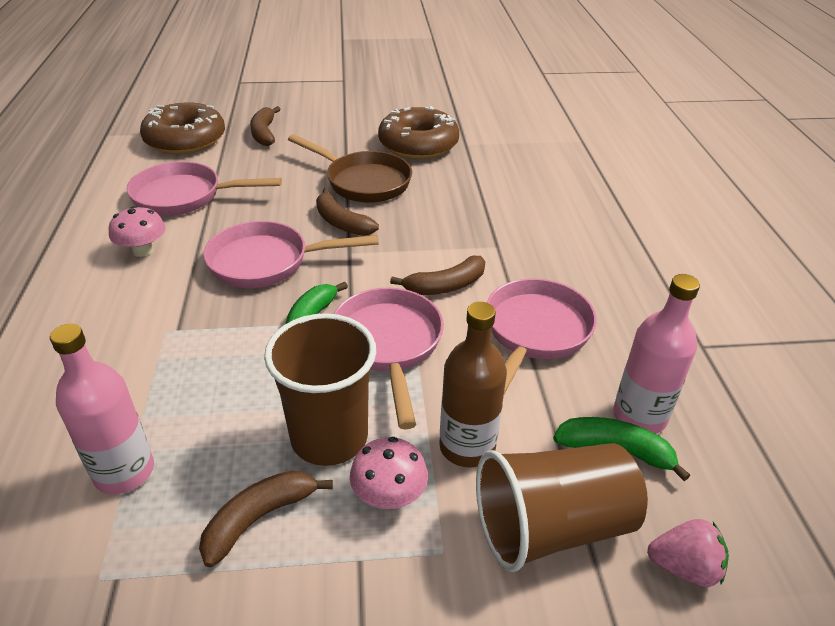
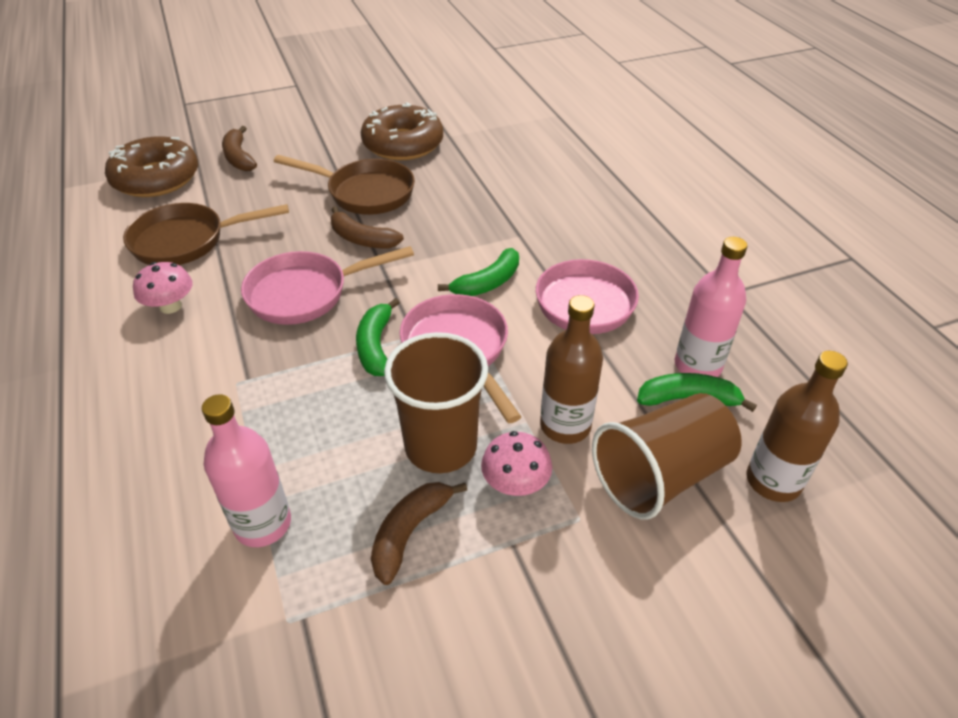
camera: 15 degrees left, 5 degrees up
pink pan [126,161,282,216] -> brown pan [123,203,289,265]
brown banana [390,256,485,295] -> green banana [438,248,519,296]
pink strawberry [647,519,729,587] -> brown bottle [747,351,848,502]

